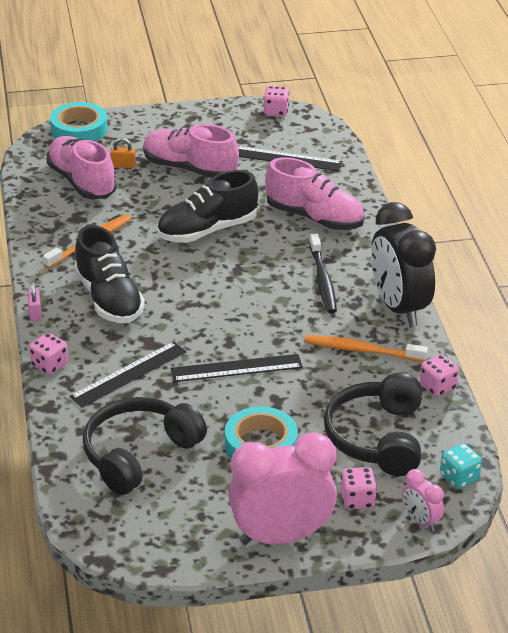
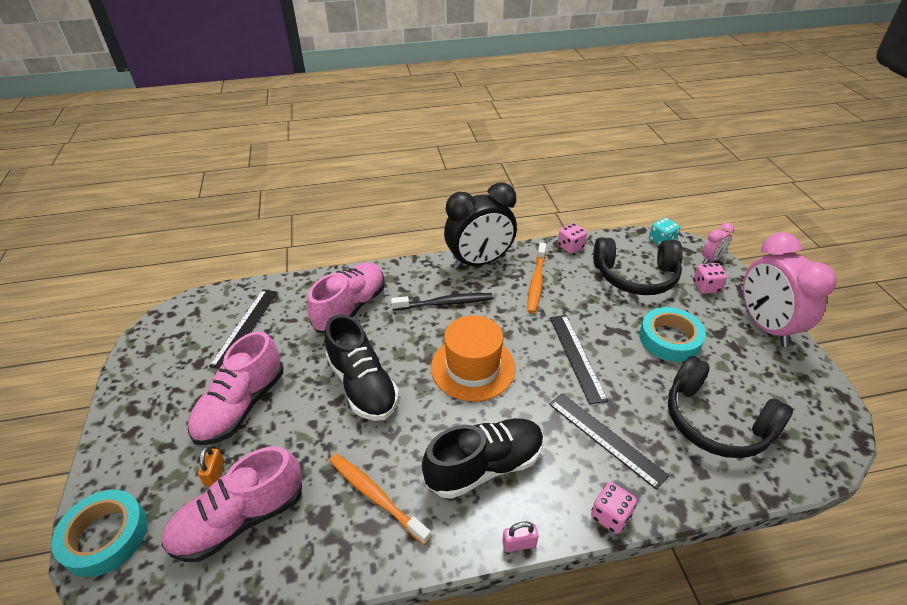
camera: 90 degrees left, 5 degrees up
pink dice [263,86,289,116] -> none
none -> orange hat [431,315,516,401]

